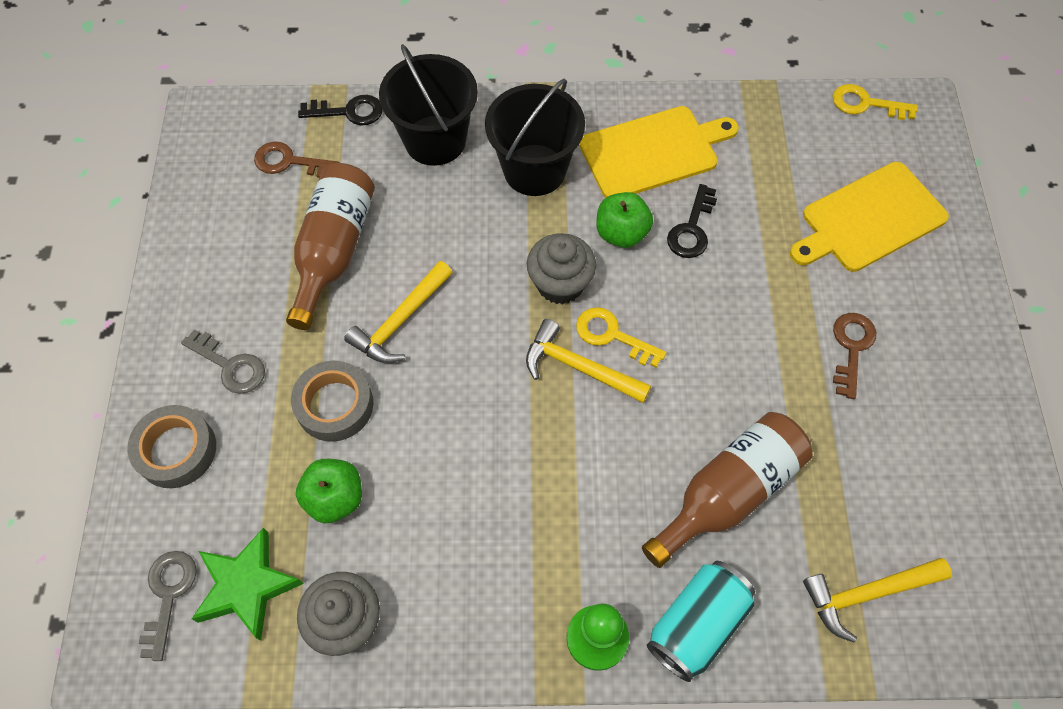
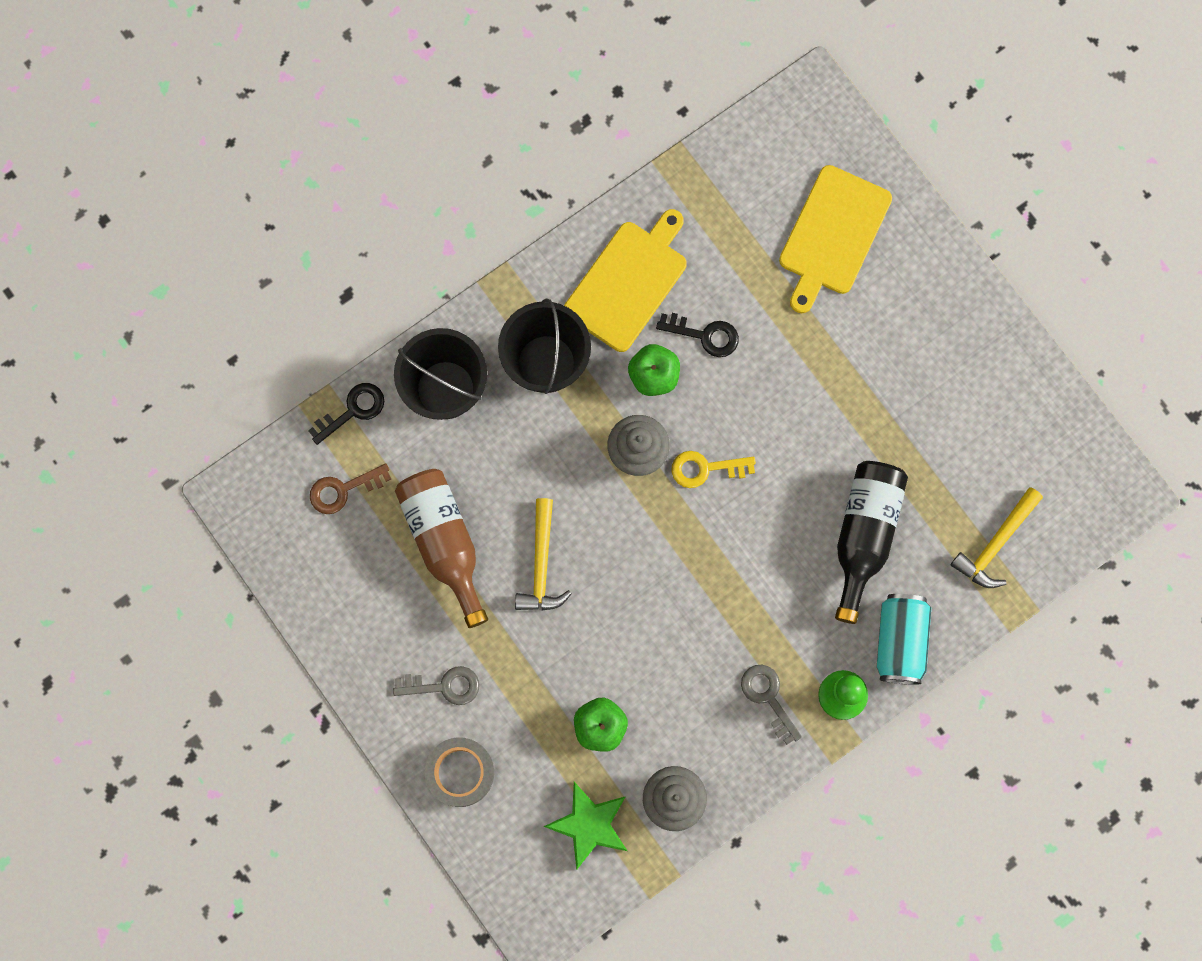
camera: 35 degrees left, 15 degrees up
grey key [139,551,197,661] -> grey key moved to [741,665,802,745]
grey tape [291,361,373,442] -> none
yellow hammer [526,319,651,403] -> none
brown bottle [642,412,812,568] -> black bottle [835,461,908,624]
black key [667,184,717,258] -> black key turned 60 degrees counterclockwise [656,313,739,357]
yellow key [833,84,918,120] -> none
brown key [833,313,876,399] -> none

